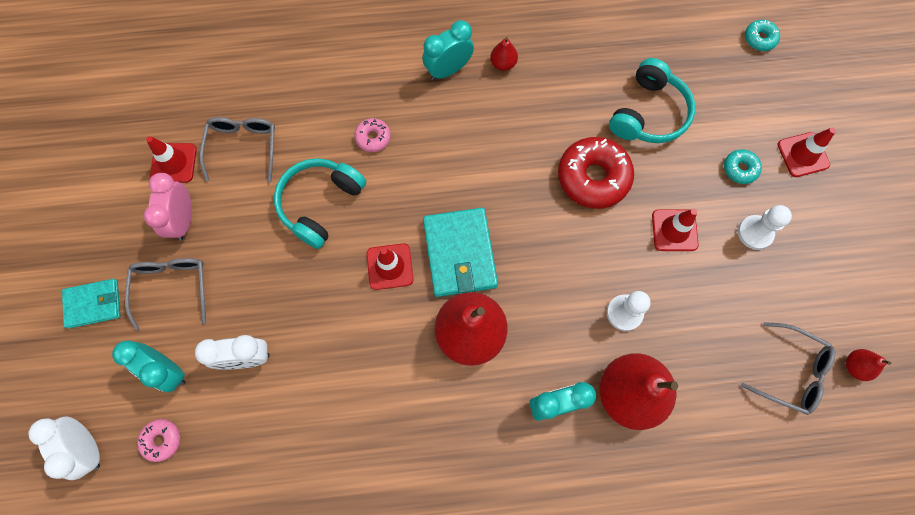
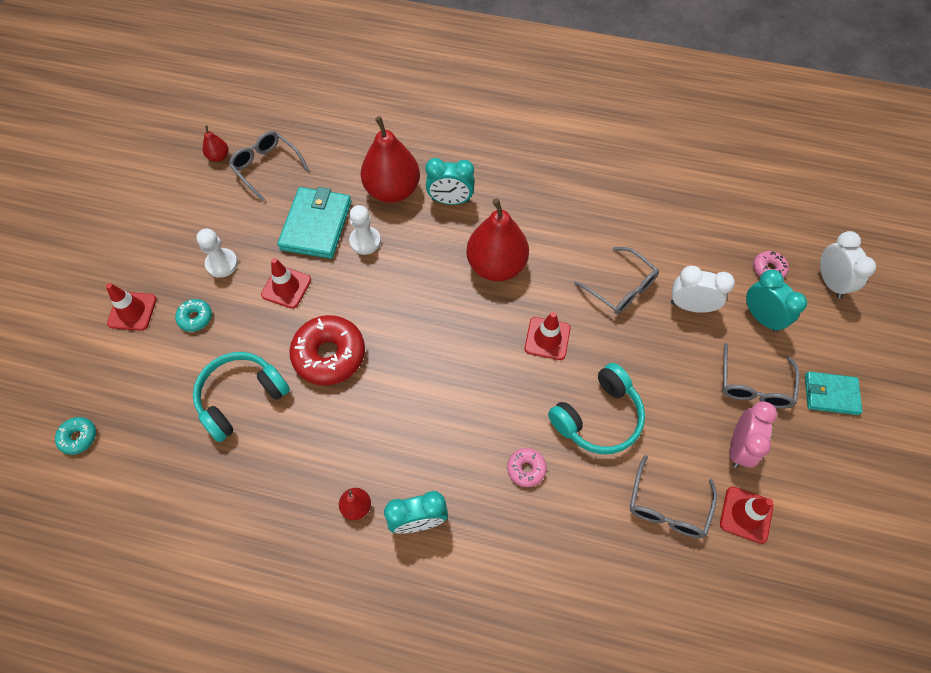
camera: 160 degrees left, 10 degrees down
turquoise wallet [423,208,498,297] -> turquoise wallet moved to [278,187,351,259]
none -> grey glasses [574,247,659,314]

